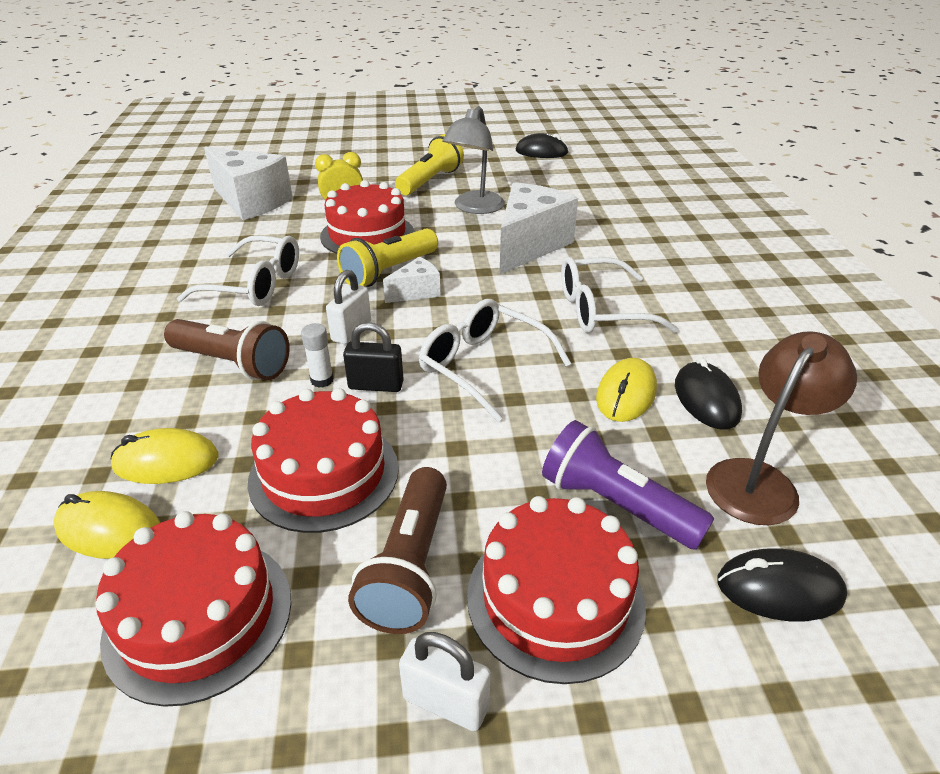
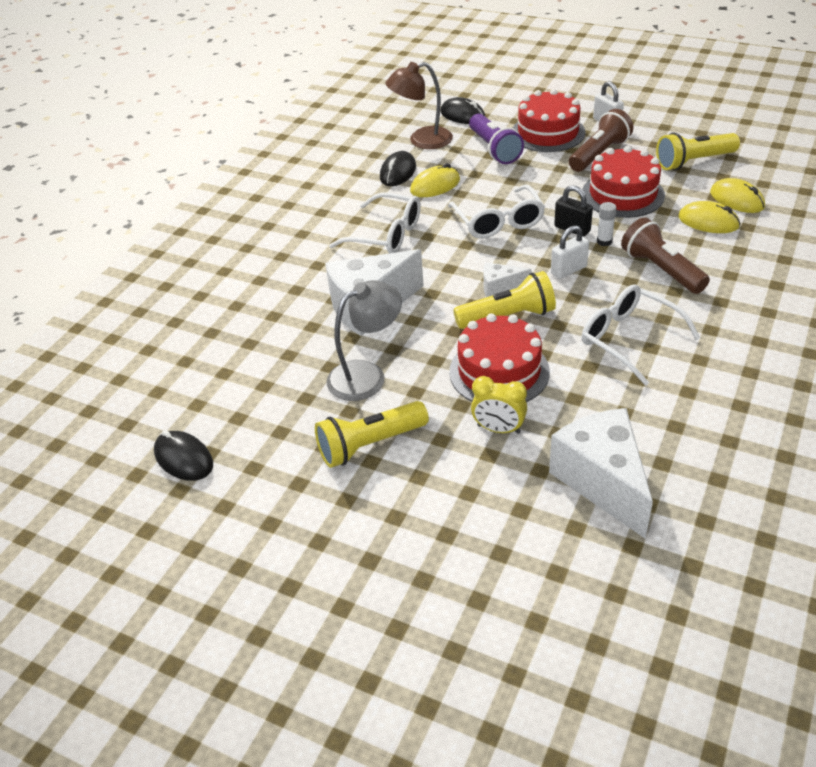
camera: 145 degrees left, 5 degrees up
red cake [96,511,291,707] -> yellow flashlight [656,133,740,170]

